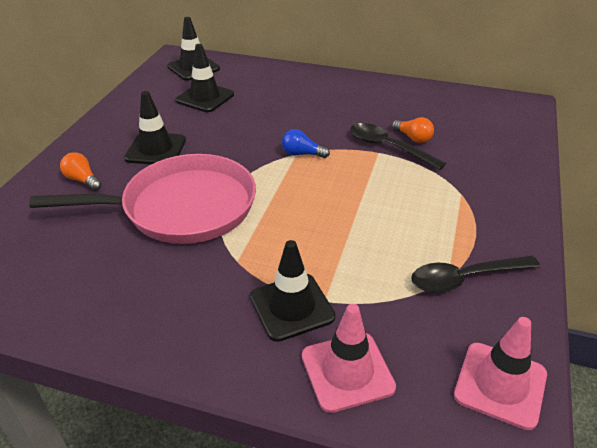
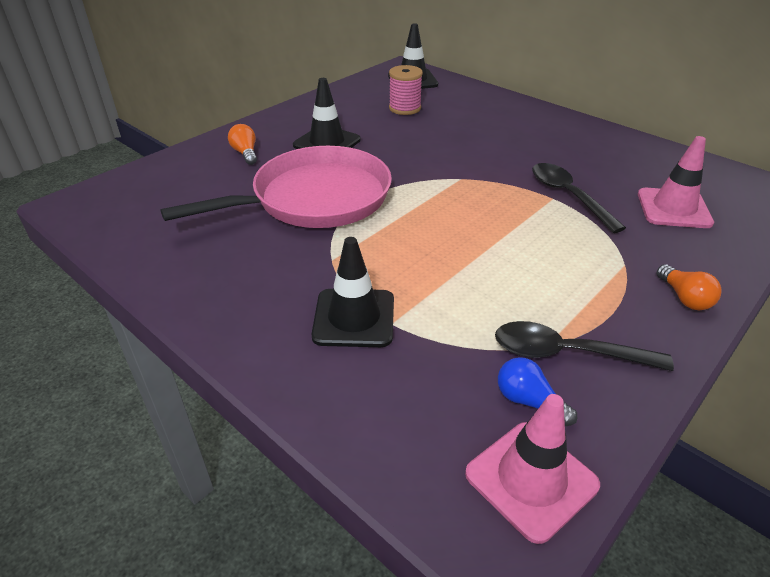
camera: 25 degrees right, 0 degrees up
pink pan [29,154,256,244] -> pink pan turned 45 degrees counterclockwise [160,146,392,228]
black traffic cone [176,44,234,112] -> pink spool [389,65,423,115]
blue light bulb [282,129,330,158] -> blue light bulb moved to [498,357,577,426]
pink traffic cone [302,304,396,413] -> pink traffic cone moved to [638,136,714,228]
orange light bulb [392,117,434,143] -> orange light bulb moved to [657,264,722,310]

